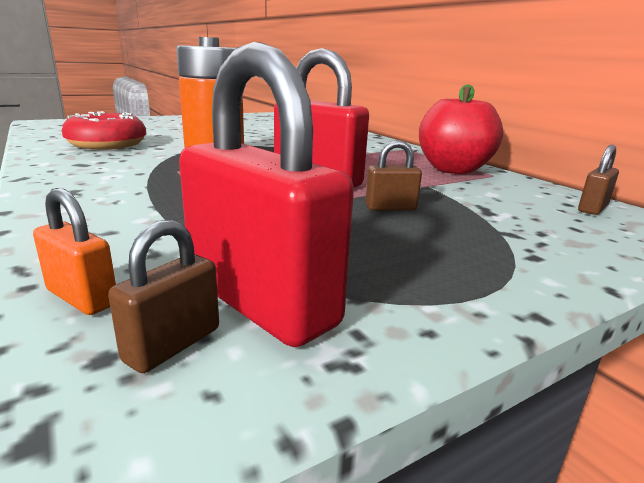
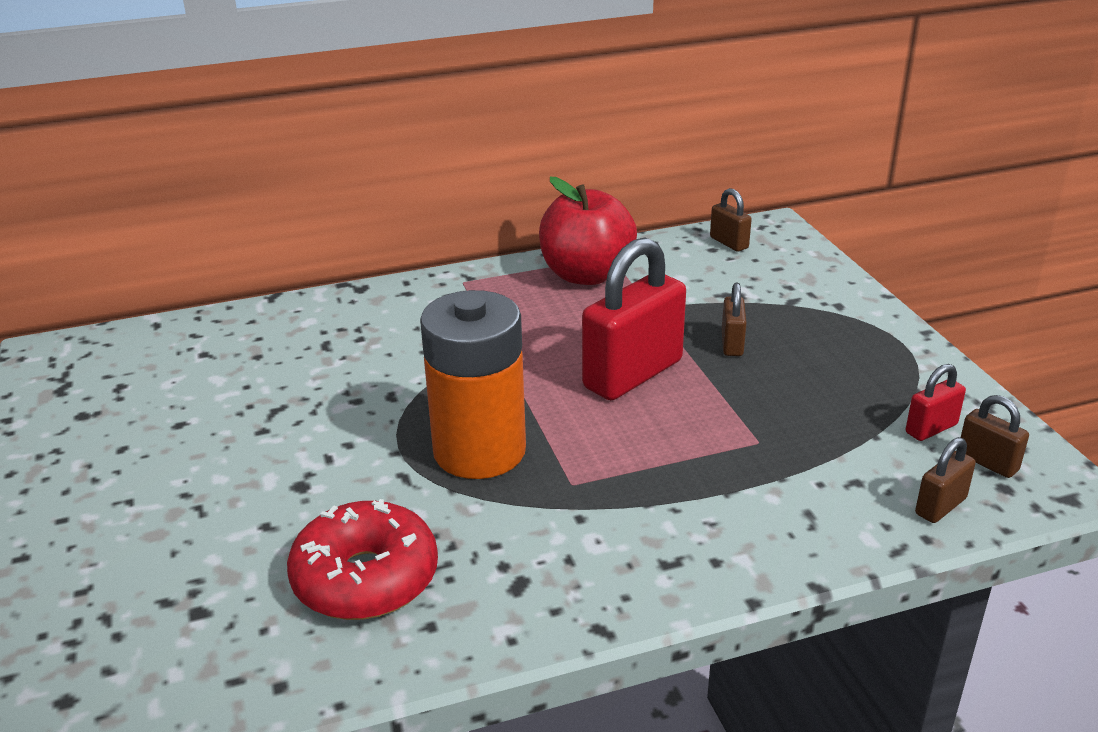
camera: 75 degrees left, 10 degrees up
orange padlock [33,188,116,315] -> brown padlock [915,437,976,523]
red padlock [179,42,354,347] -> red padlock [906,364,966,441], size x0.47

